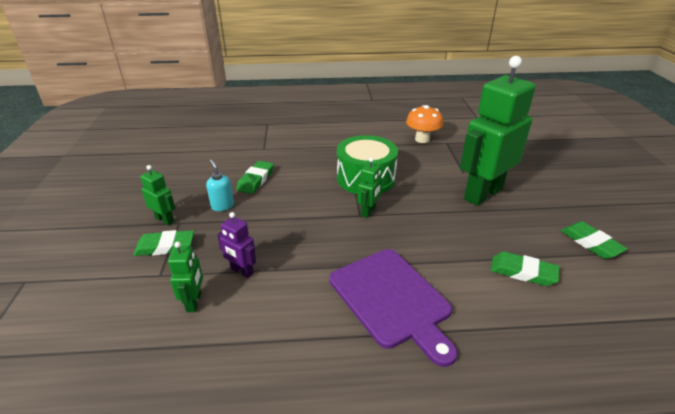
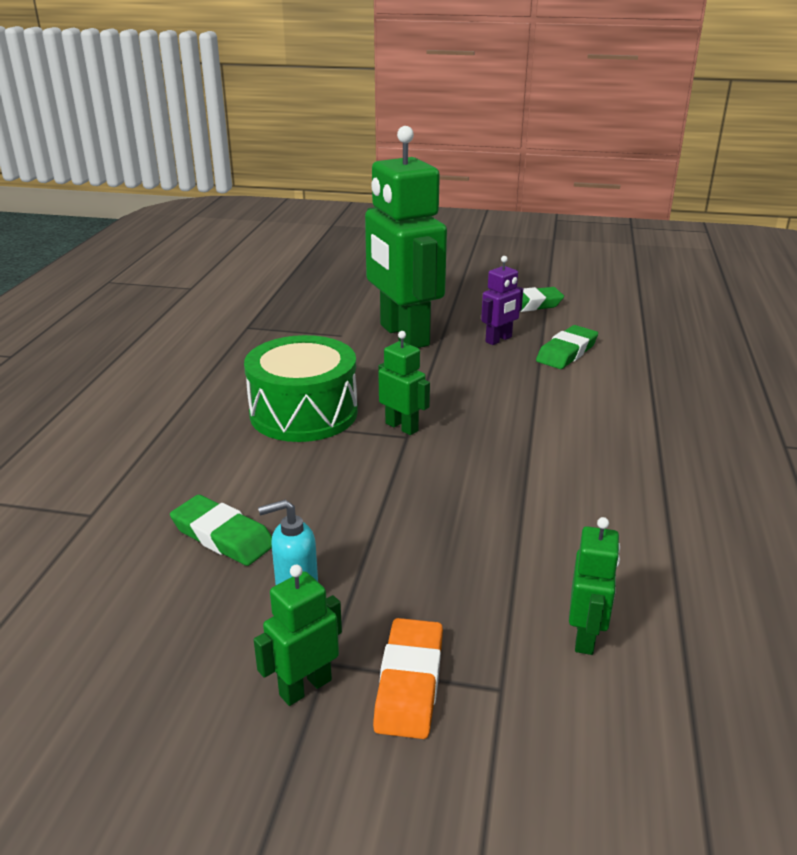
camera: 75 degrees left, 5 degrees down
green eraser [133,230,194,256] -> orange eraser [373,618,443,739]
green robot [168,241,203,312] -> green robot turned 90 degrees clockwise [569,517,620,655]
purple robot [217,212,256,278] -> purple robot moved to [481,256,523,345]
purple cutting board [329,249,458,367] -> none
orange mushroom [406,105,443,143] -> none

